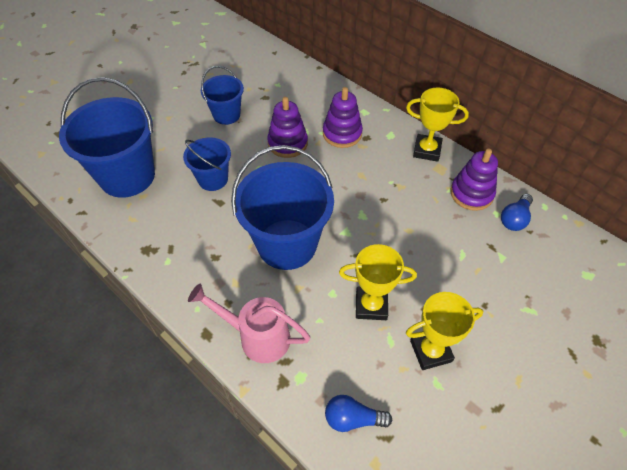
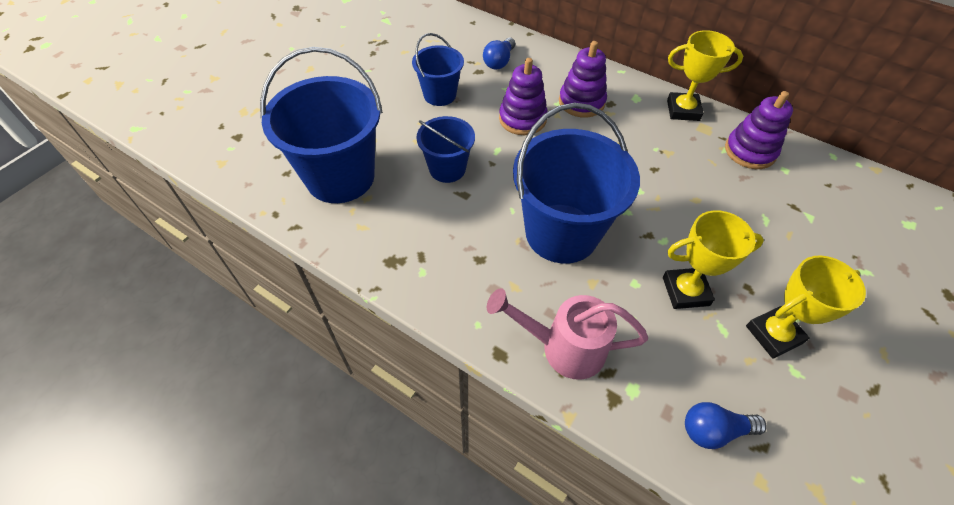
camera: 10 degrees left, 0 degrees up
blue light bulb [501,194,533,231] -> blue light bulb moved to [483,38,515,69]

